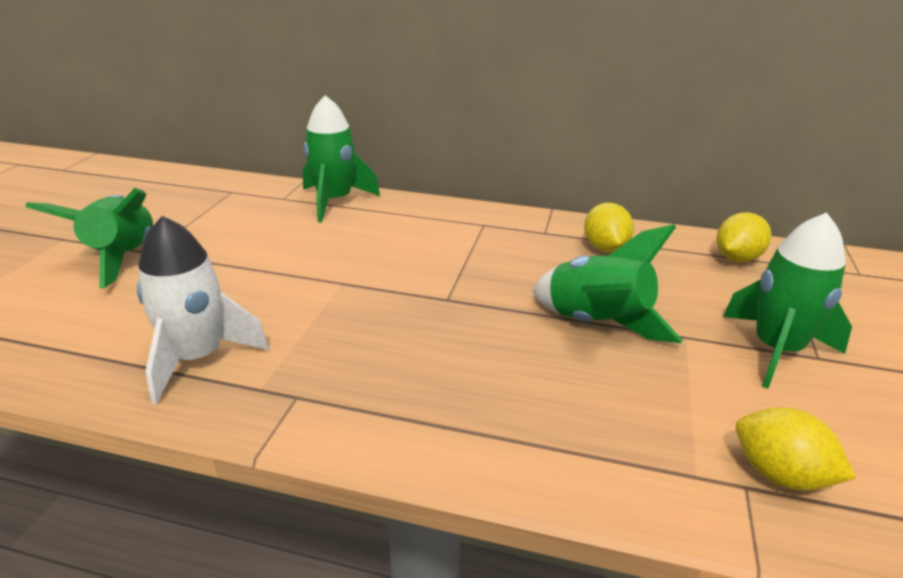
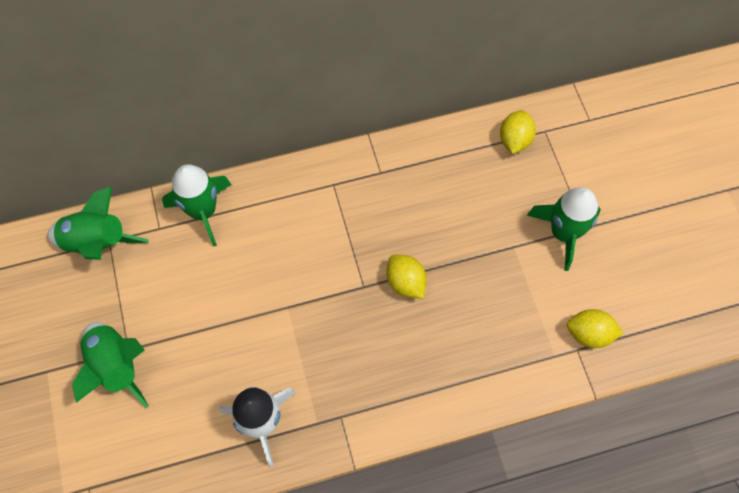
camera: 30 degrees left, 35 degrees up
green rocket [532,224,682,343] -> green rocket moved to [47,187,149,260]
yellow lemon [584,203,634,252] -> yellow lemon moved to [386,254,427,298]

